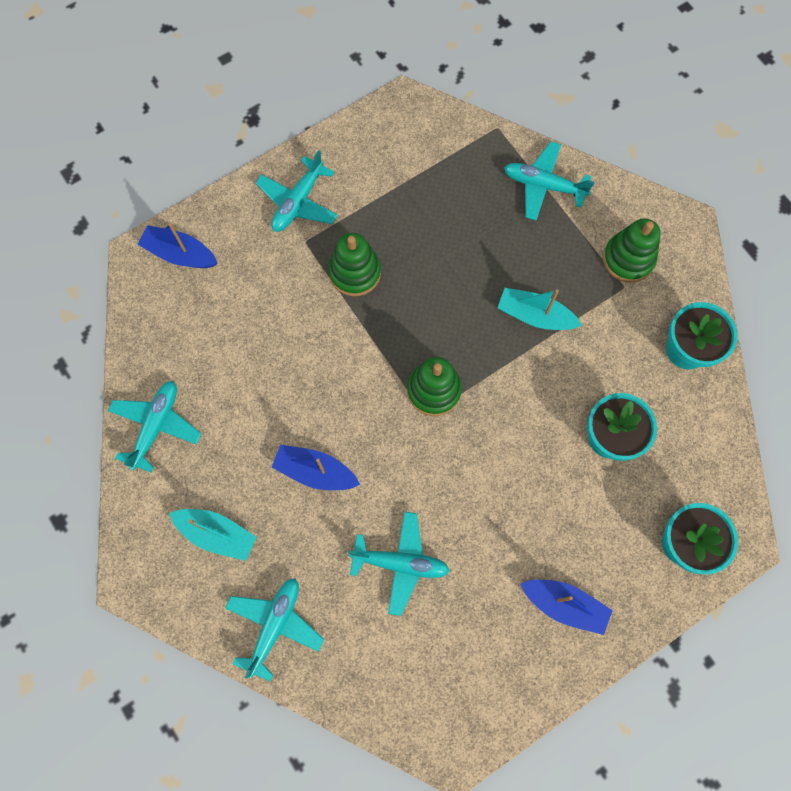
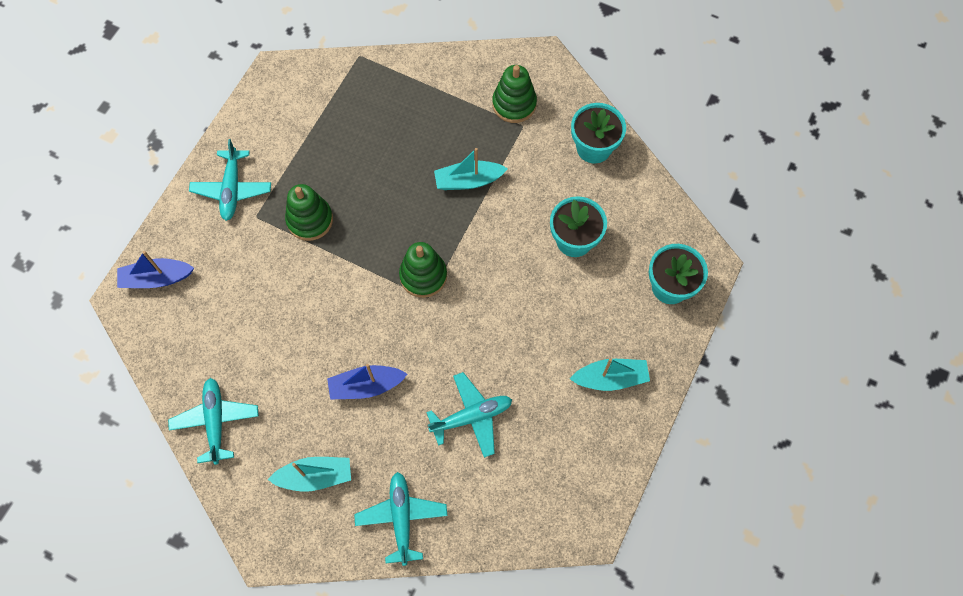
camera: 30 degrees left, 5 degrees down
turquoise plane [504,141,595,221] -> none
blue boat [521,580,613,635] -> turquoise boat [570,358,650,391]

